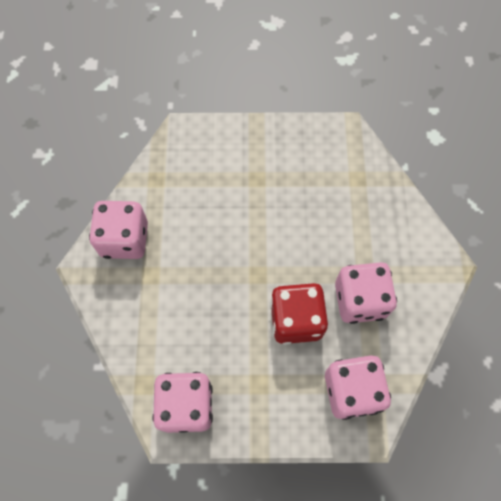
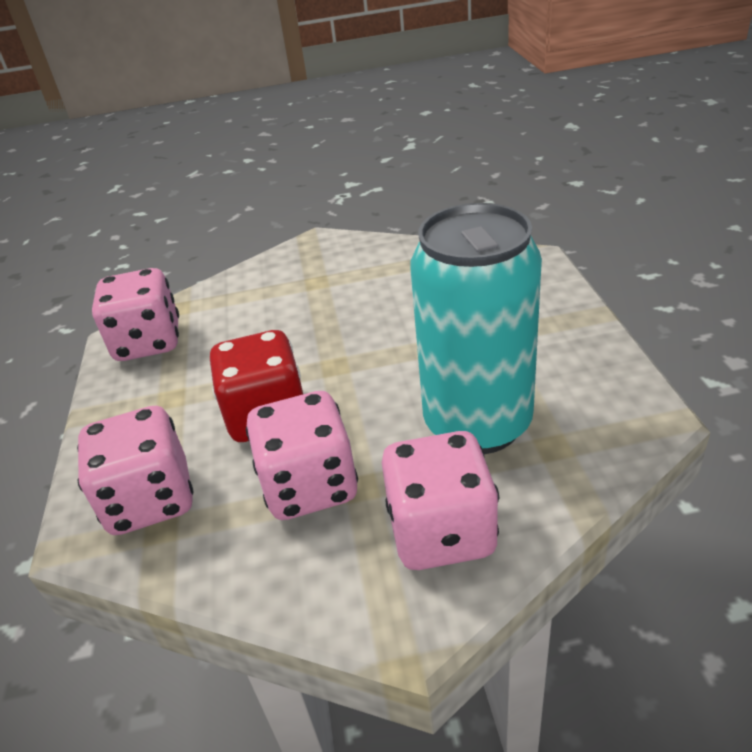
camera: 85 degrees right, 30 degrees down
pink dice [89,201,148,259] -> pink dice moved to [382,431,499,570]
none -> turquoise can [410,203,542,454]

